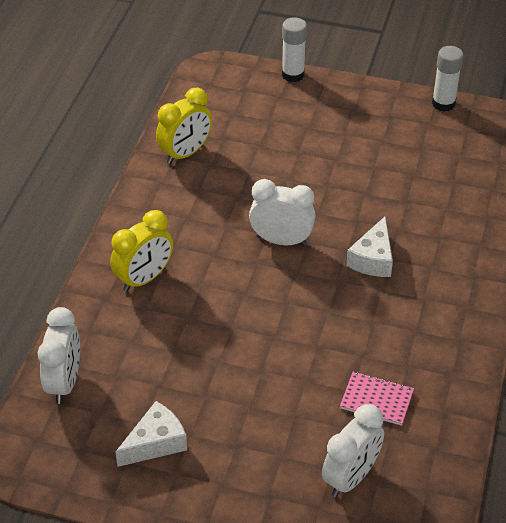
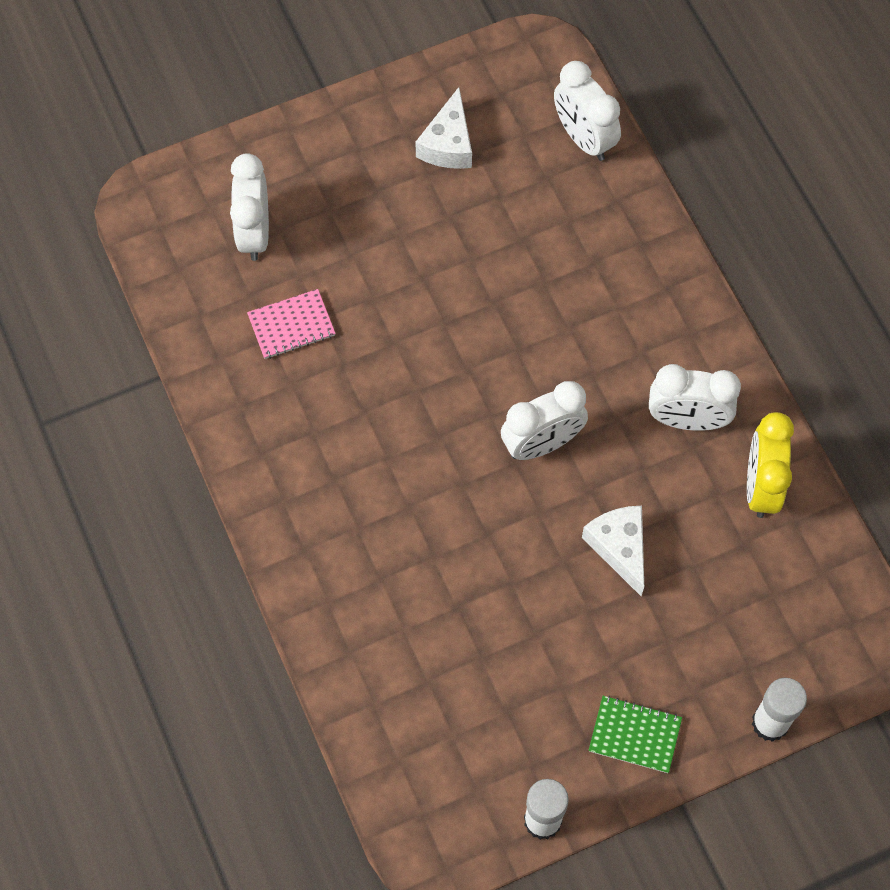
camera: 140 degrees right, 20 degrees up
yellow clock [110,210,173,292] -> none
white cheese [346,217,393,277] -> white cheese moved to [582,506,644,596]
none -> green notebook [589,696,682,773]
none -> white clock [649,364,741,431]

